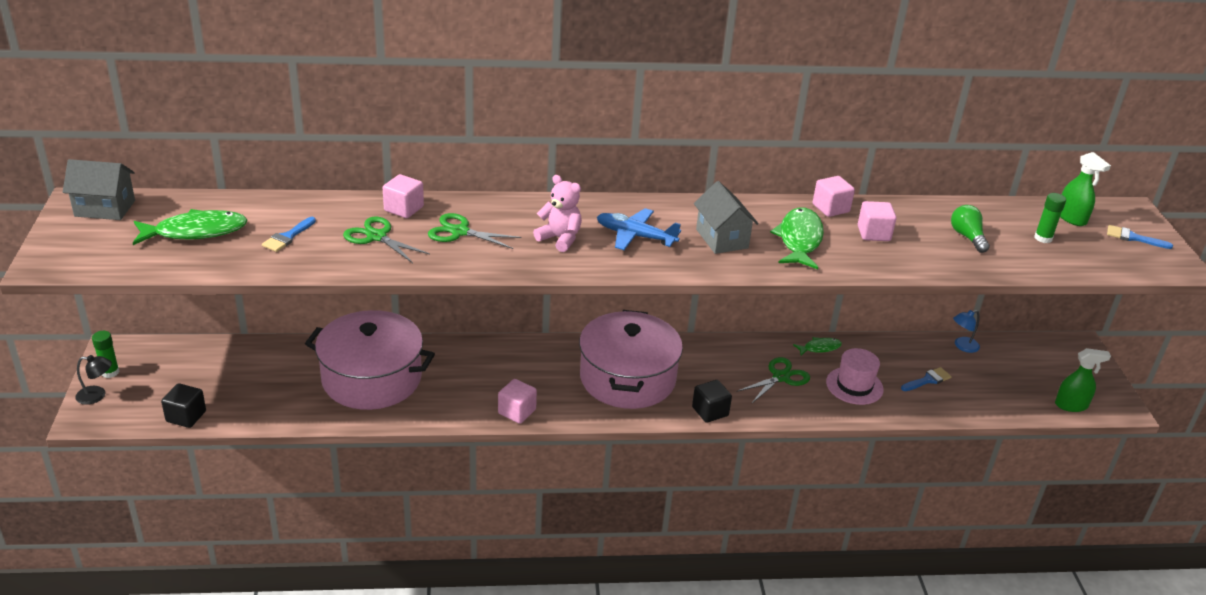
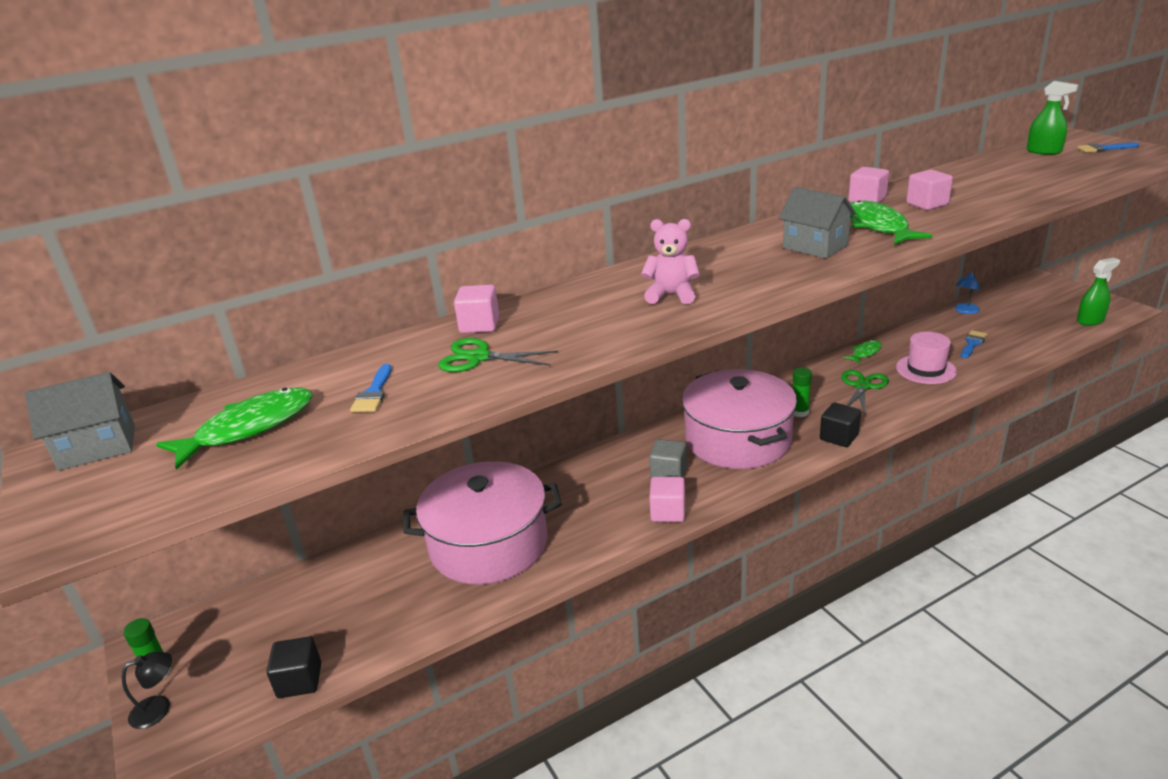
camera: 20 degrees left, 5 degrees down
green scissors [428,213,521,249] -> none
blue plane [597,208,681,250] -> none
green light bulb [951,205,990,253] -> none
green glue stick [1034,193,1066,243] -> green glue stick moved to [793,368,812,417]
none -> grey cube [649,439,687,479]

